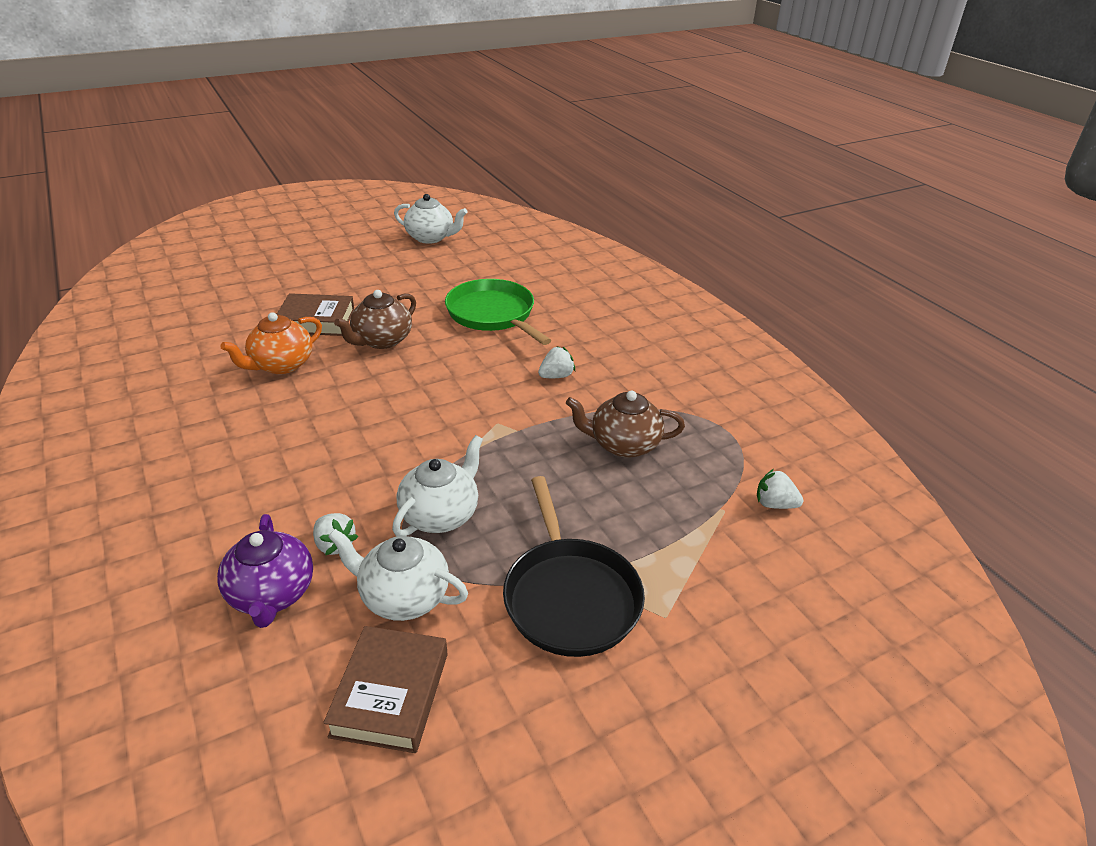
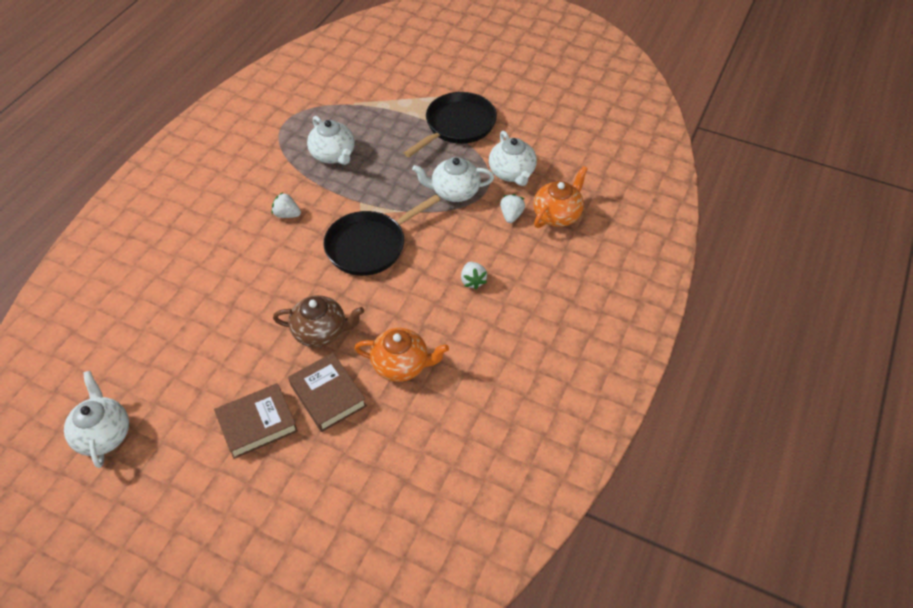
camera: 125 degrees left, 15 degrees up
purple teapot [217,514,313,628] -> orange teapot [533,166,588,228]
brown book [323,626,448,753] -> brown book moved to [214,383,298,459]
green pan [445,279,552,345] -> none
brown teapot [566,390,685,458] -> white teapot [307,116,355,165]
white strawberry [757,469,803,509] -> white strawberry moved to [461,262,487,290]
none -> black pan [323,195,440,276]

